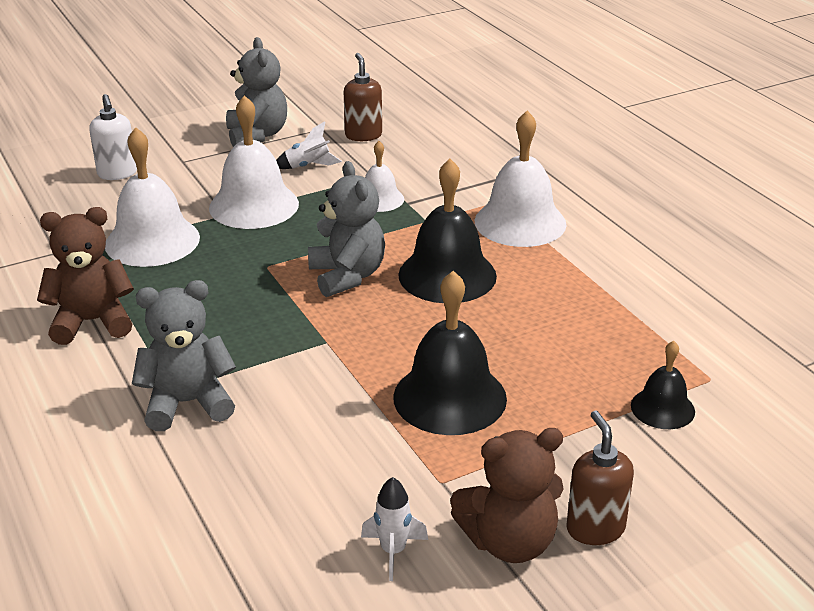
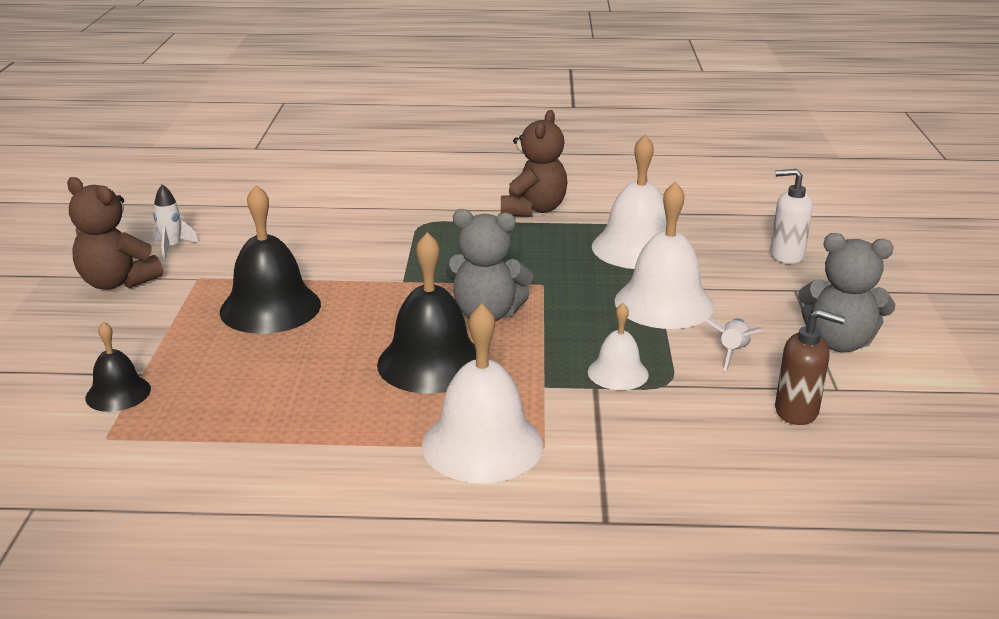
camera: 120 degrees right, 5 degrees down
grey teddy bear [132,280,236,431] -> none
brown teddy bear [450,428,563,563] -> brown teddy bear turned 75 degrees counterclockwise [67,177,163,290]
brown soap dispenser [566,411,634,545] -> none

